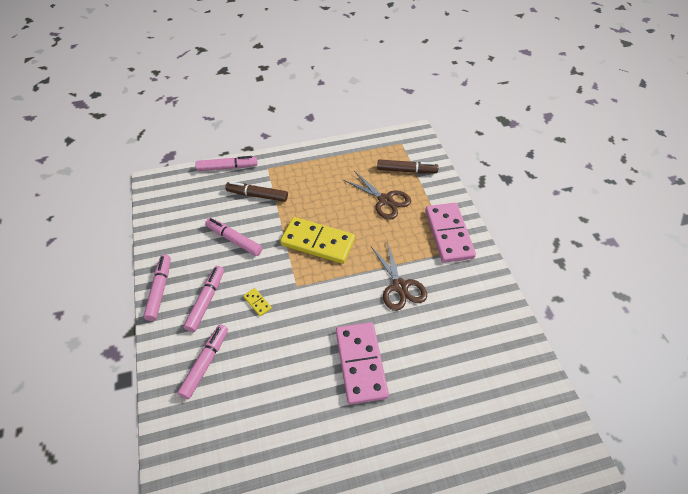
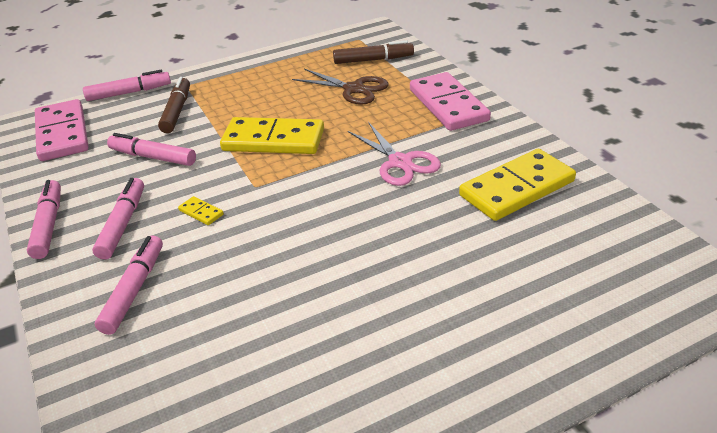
camera: 10 degrees left, 15 degrees down
brown marker [225,182,288,202] -> brown marker turned 90 degrees clockwise [158,77,190,133]
pink domino [336,322,389,405] -> pink domino moved to [35,99,89,161]
brown scissors [371,241,427,311] -> pink scissors [348,122,441,186]
none -> yellow domino [459,149,576,221]

